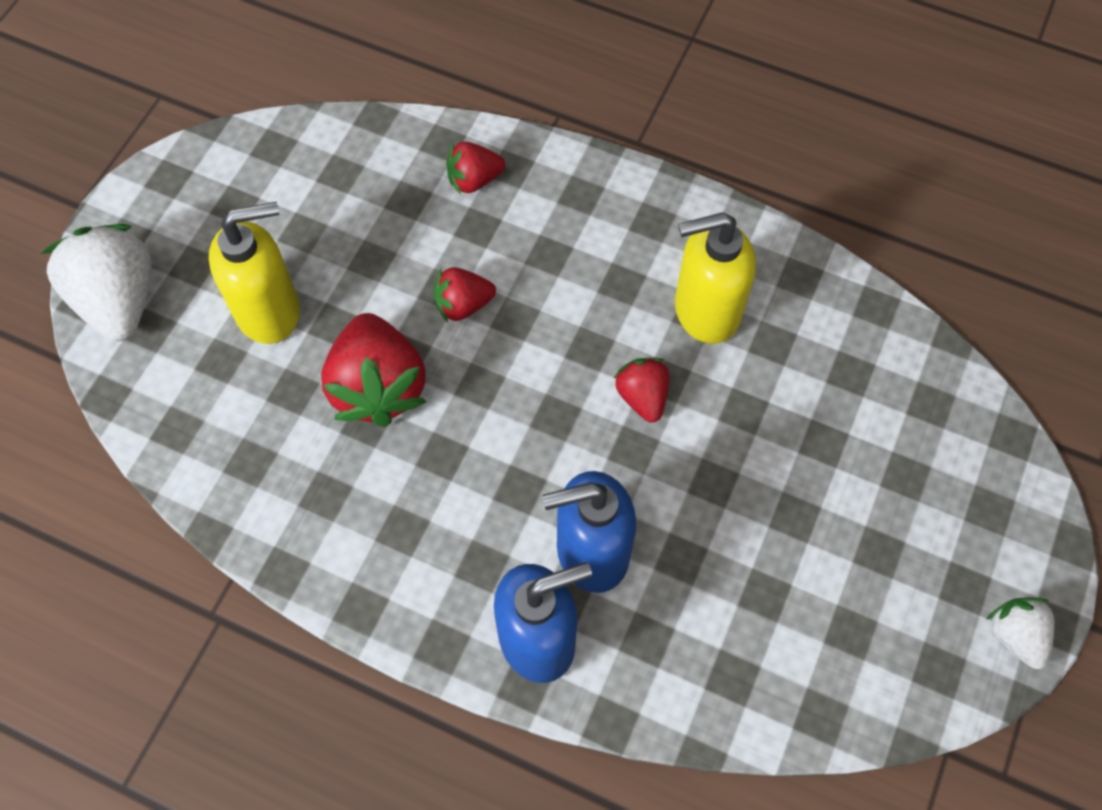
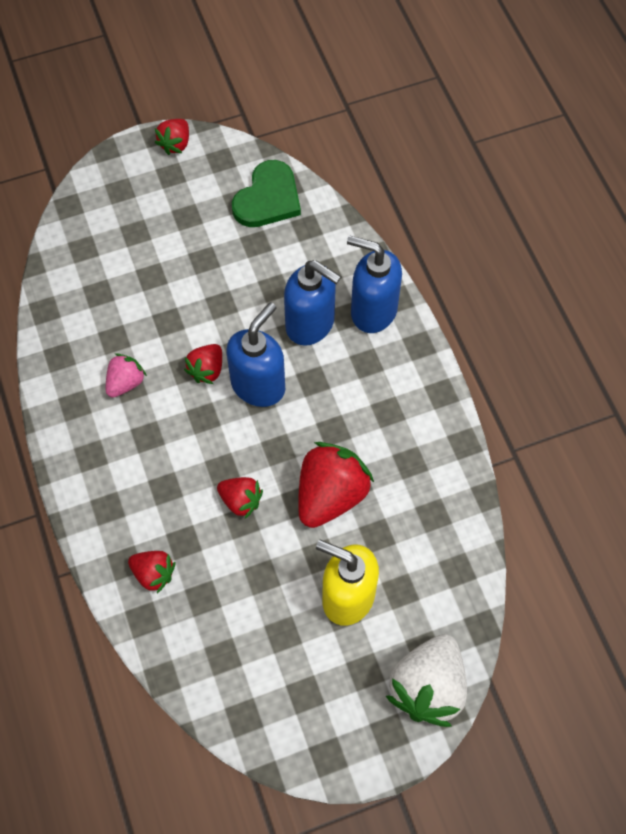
camera: 135 degrees left, 0 degrees up
yellow soap dispenser [675,212,756,344] -> pink strawberry [106,353,147,398]
white strawberry [987,598,1054,669] -> red strawberry [155,119,189,155]
none -> blue soap dispenser [226,302,285,407]
none -> green heart [232,160,301,227]

